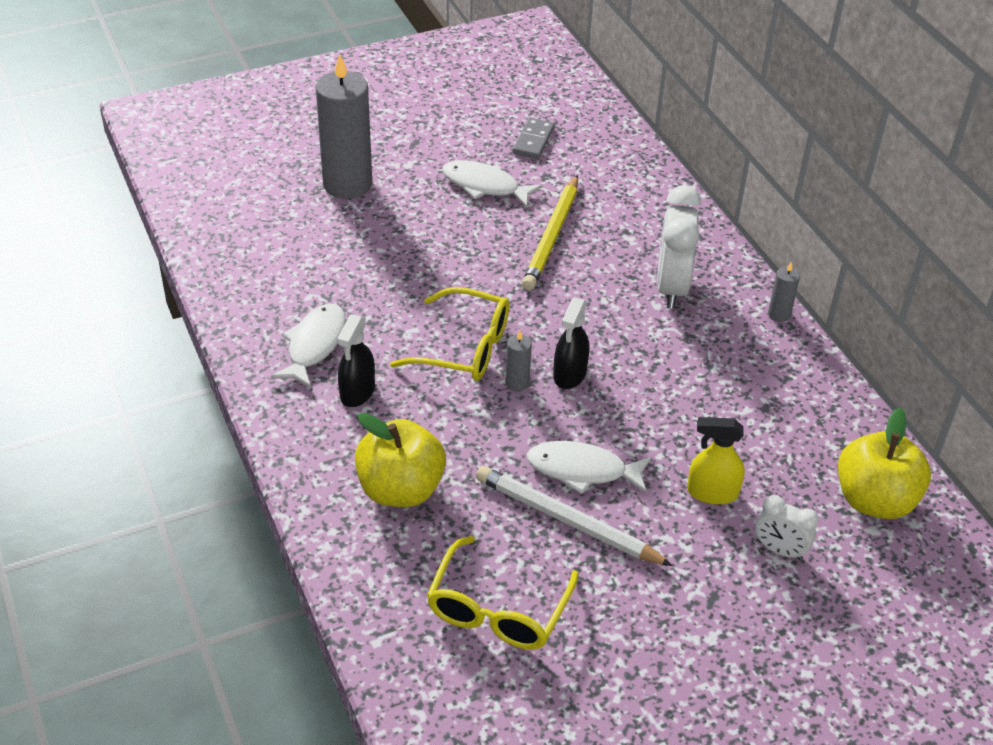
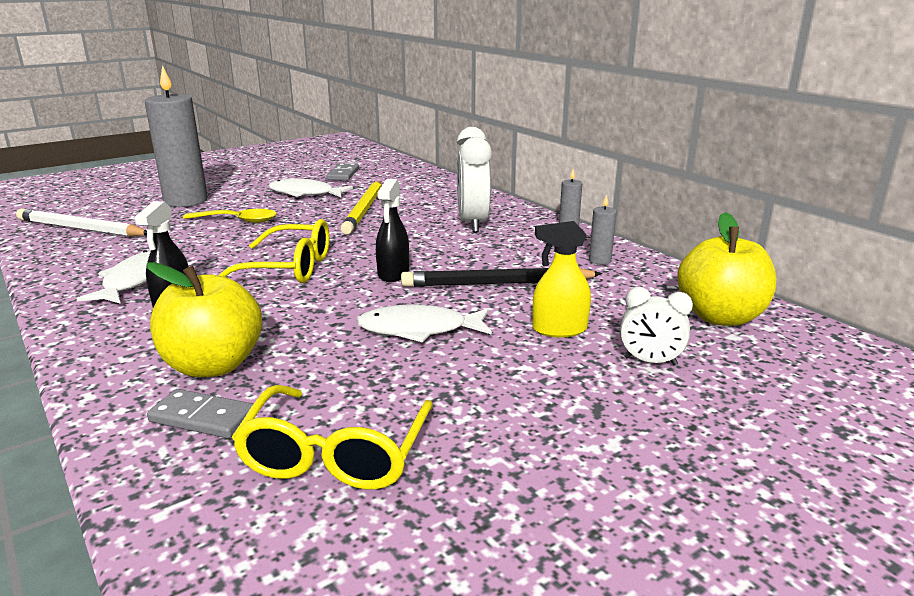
camera: 10 degrees left, 20 degrees down
white pencil [476,466,673,566] -> white pencil moved to [16,209,147,237]
grey candle [505,331,532,392] -> grey candle moved to [589,195,617,265]
none -> grey domino [147,389,253,438]
none -> yellow spoon [183,209,277,223]
none -> black pencil [401,268,602,287]

